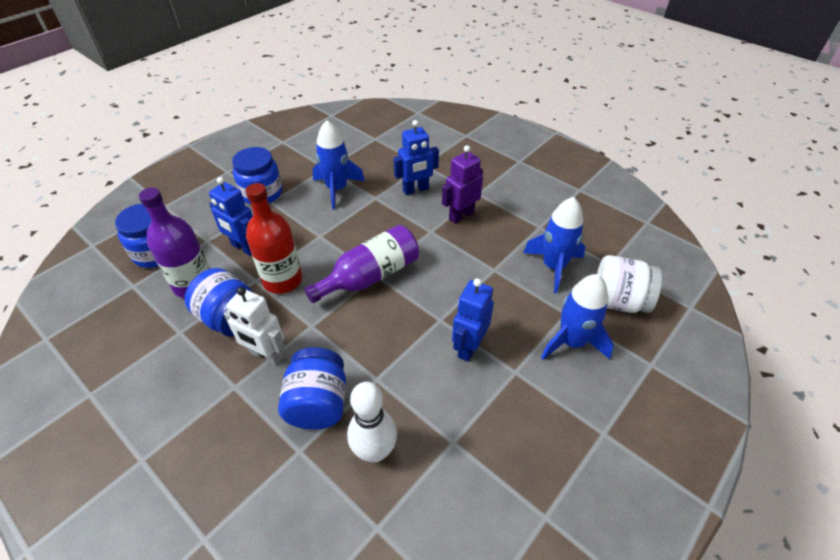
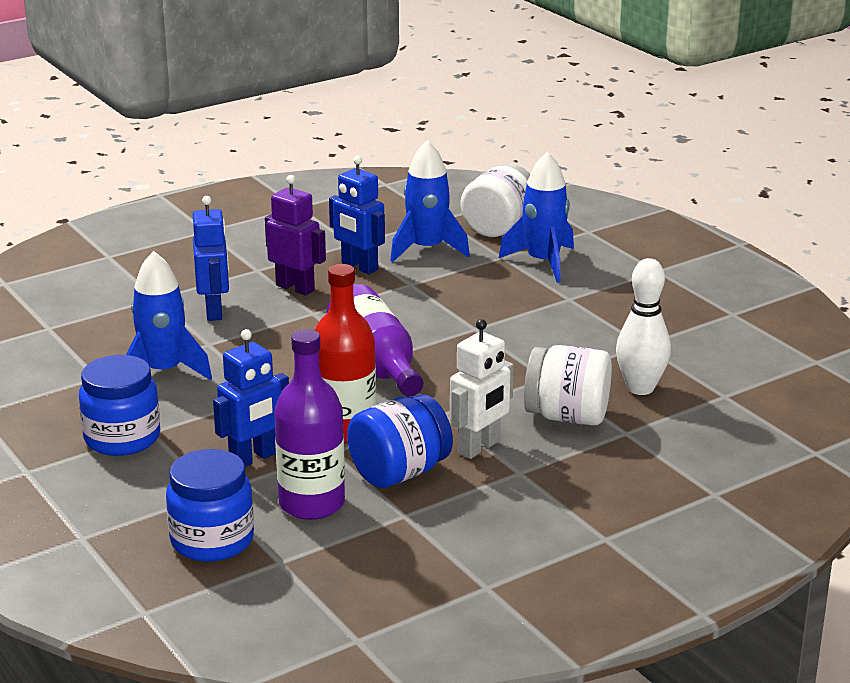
camera: 75 degrees left, 20 degrees down
blue jar [278,347,346,429] -> white jar [524,345,612,426]
purple robot [442,145,483,224] -> purple robot turned 150 degrees clockwise [265,175,326,296]
blue robot [452,278,494,361] -> blue robot moved to [329,156,385,274]

